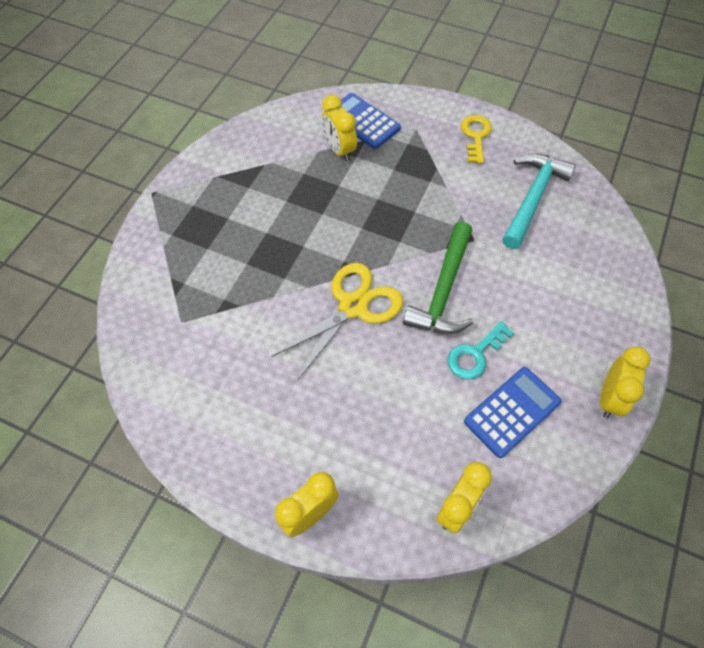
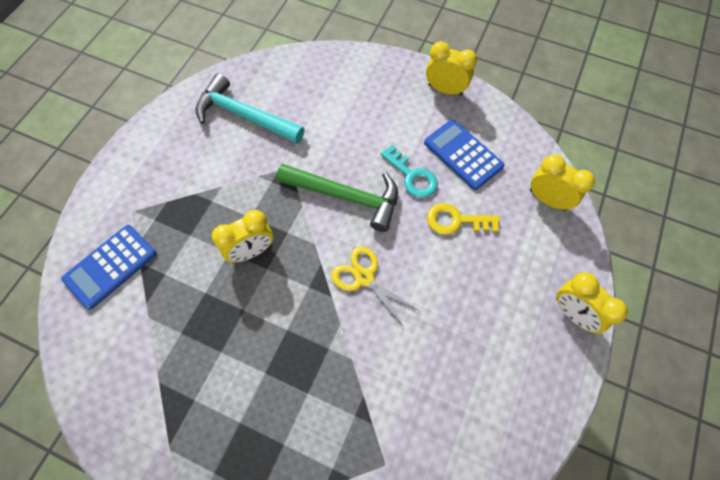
camera: 90 degrees left, 5 degrees up
yellow scissors [272,263,403,380] -> yellow scissors [331,246,419,327], size x0.66
yellow clock [322,95,357,161] -> yellow clock moved to [212,210,273,262]
yellow key [461,115,492,164] -> yellow key moved to [427,203,500,235]

